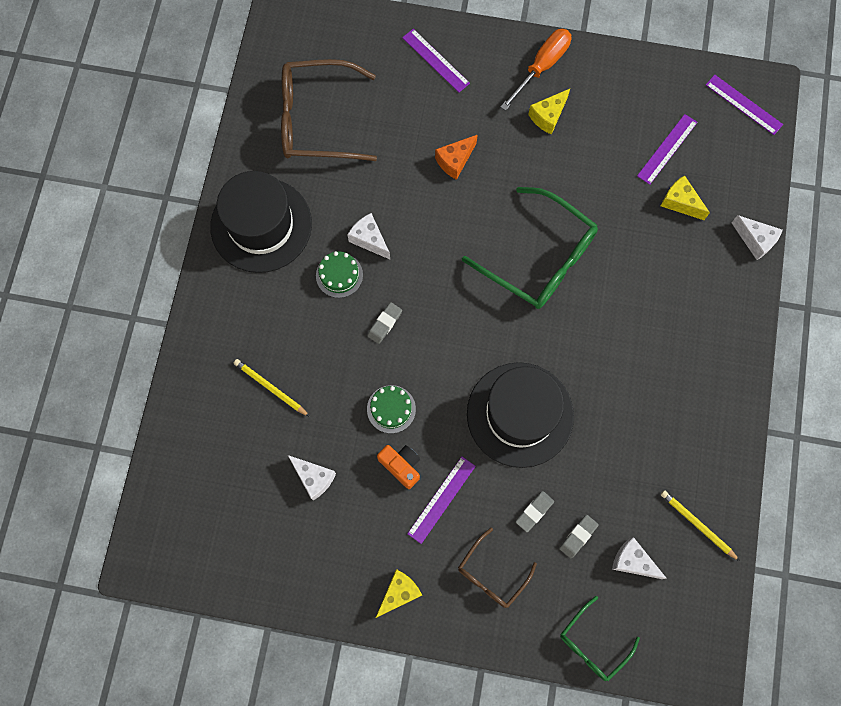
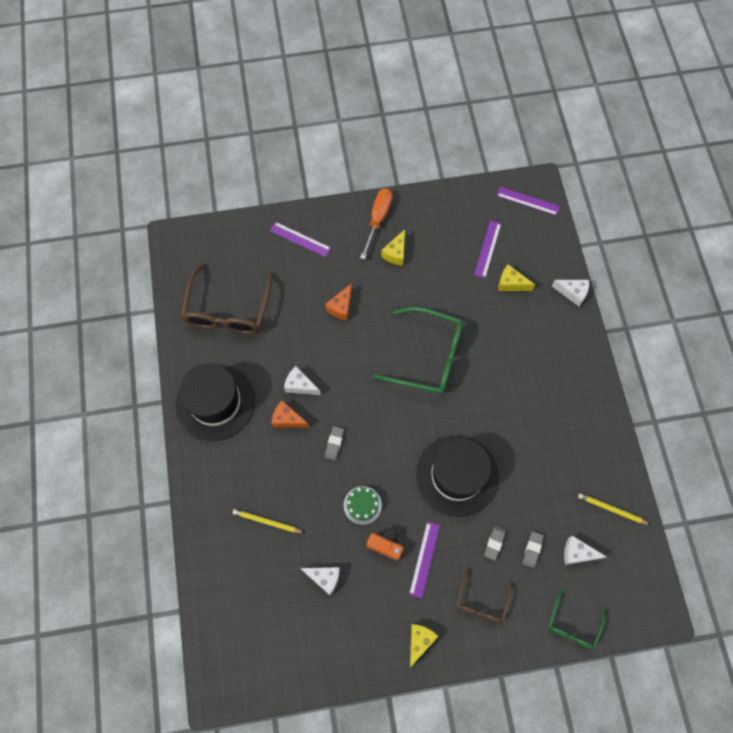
camera: 20 degrees left, 5 degrees down
brown glasses [281,59,377,161] -> brown glasses turned 60 degrees counterclockwise [181,263,273,334]
green cake [316,251,363,298] -> orange cheese [271,400,309,428]

